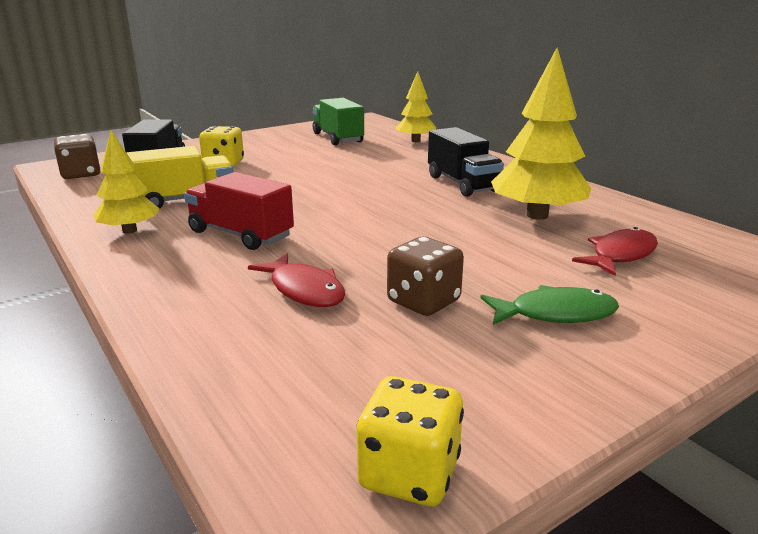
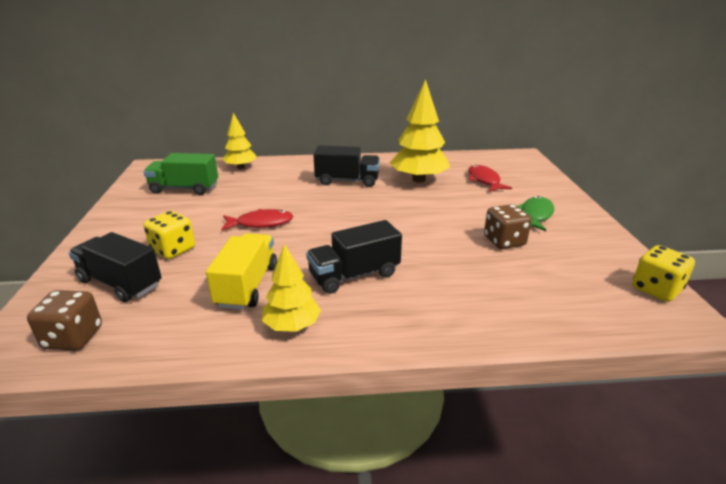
camera: 60 degrees left, 5 degrees up
red truck [184,172,294,250] -> black truck [306,220,402,294]
red fish [248,253,345,307] -> red fish moved to [221,209,293,231]

